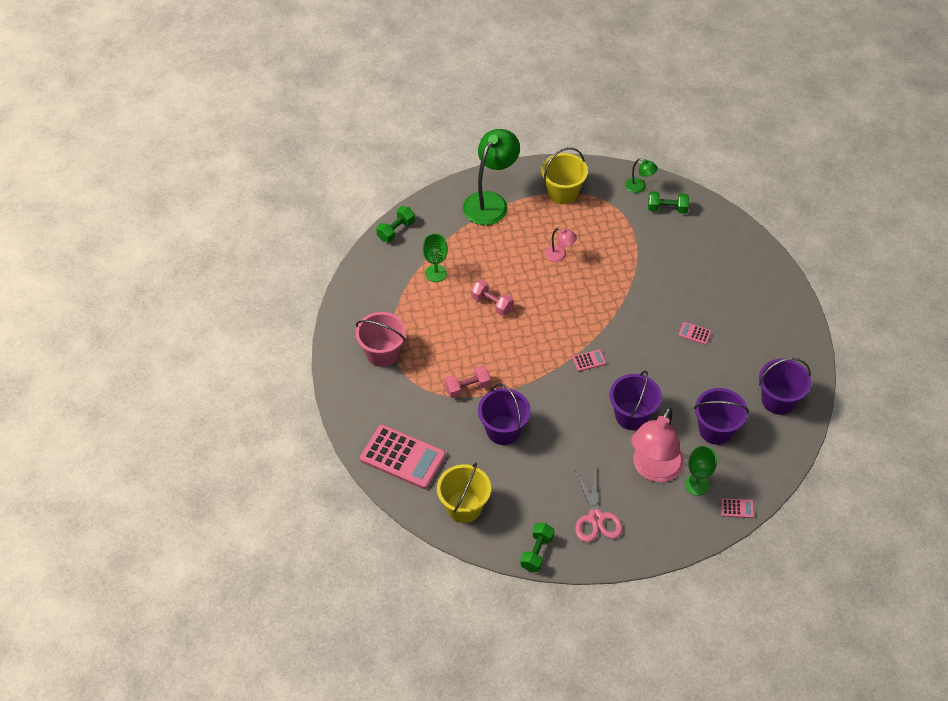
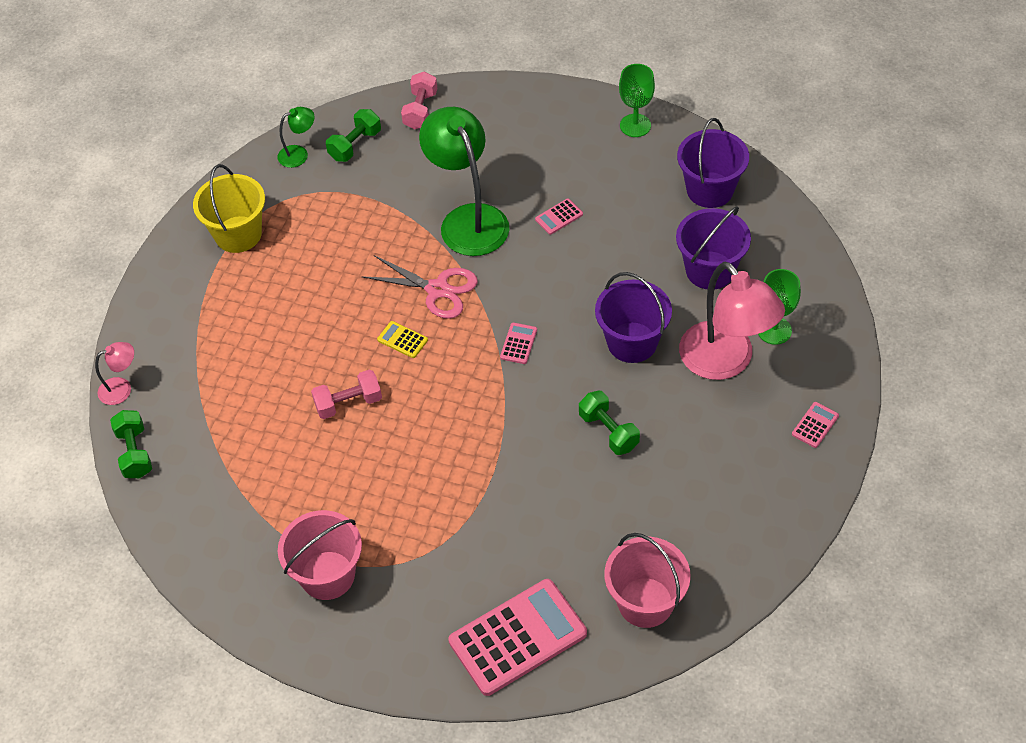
camera: 55 degrees left, 0 degrees up
green goblet [423,233,448,282] -> green goblet moved to [619,64,655,137]
yellow bucket [437,462,491,523] -> pink bucket [604,533,691,628]
pink dumbbell [445,366,491,398] -> pink dumbbell moved to [401,71,437,130]
green lamp [463,129,520,225] -> green lamp moved to [419,107,509,256]
purple bucket [478,384,531,445] -> none
green dumbbell [520,523,554,572] -> green dumbbell moved to [579,391,640,455]
pink lamp [545,228,577,262] -> pink lamp moved to [95,342,134,405]
pink scissors [575,470,623,542] -> pink scissors moved to [361,255,478,319]
pink calculator [721,498,754,518] -> pink calculator moved to [792,402,839,448]
none -> yellow calculator [377,321,428,358]

